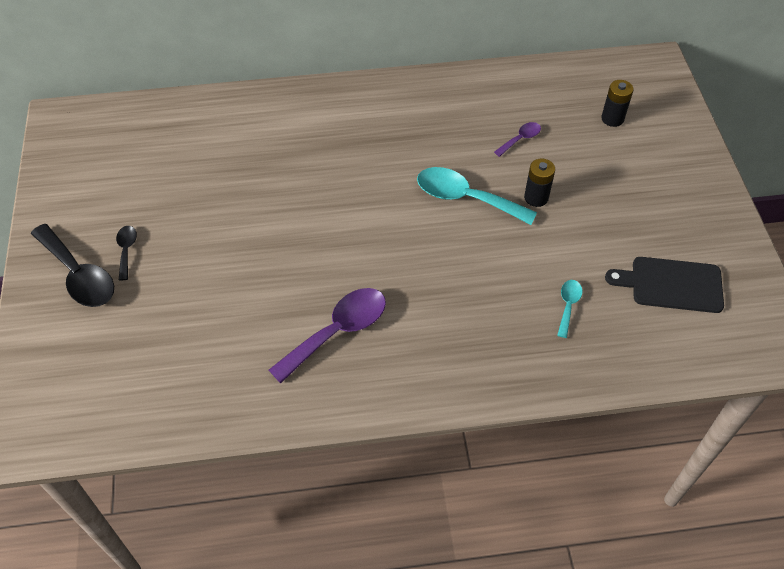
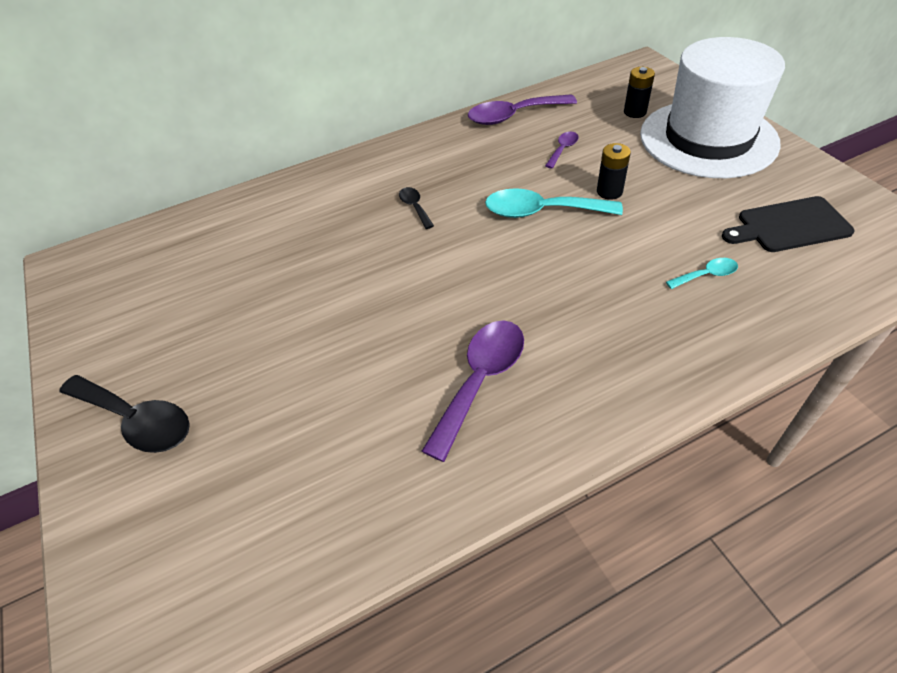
camera: 15 degrees left, 5 degrees down
black spoon [116,226,137,280] -> black spoon moved to [399,187,434,229]
turquoise spoon [557,280,583,338] -> turquoise spoon turned 75 degrees clockwise [666,258,738,289]
none -> purple spoon [468,94,577,125]
none -> white hat [640,37,785,178]

